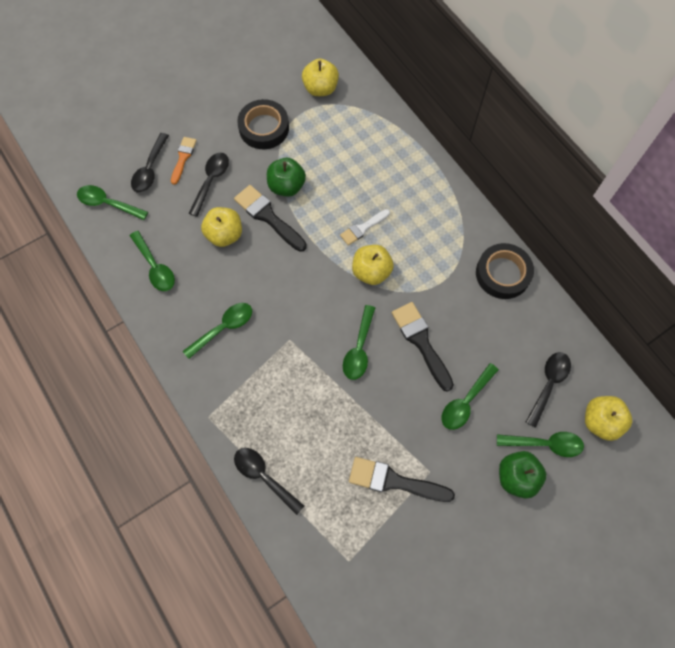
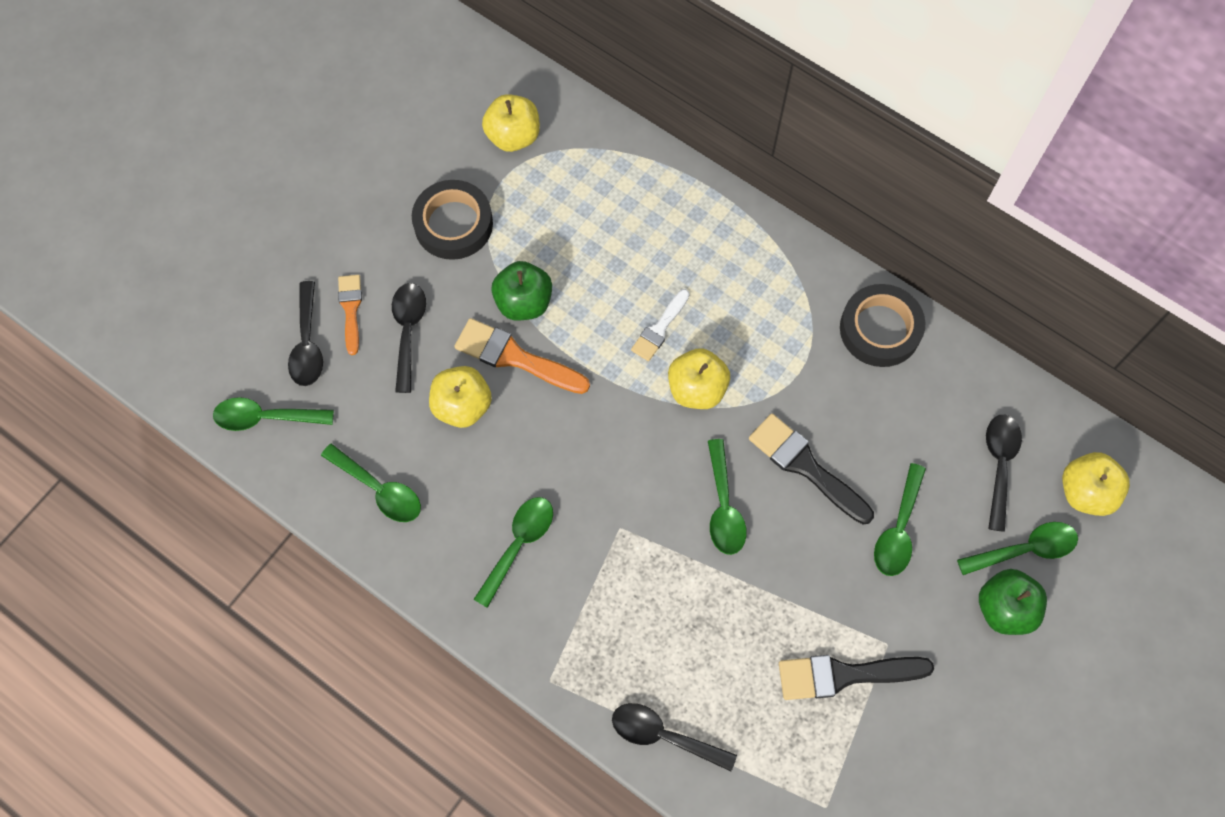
camera: 20 degrees left, 0 degrees up
black brush [234,185,307,252] -> orange brush [454,318,590,394]

